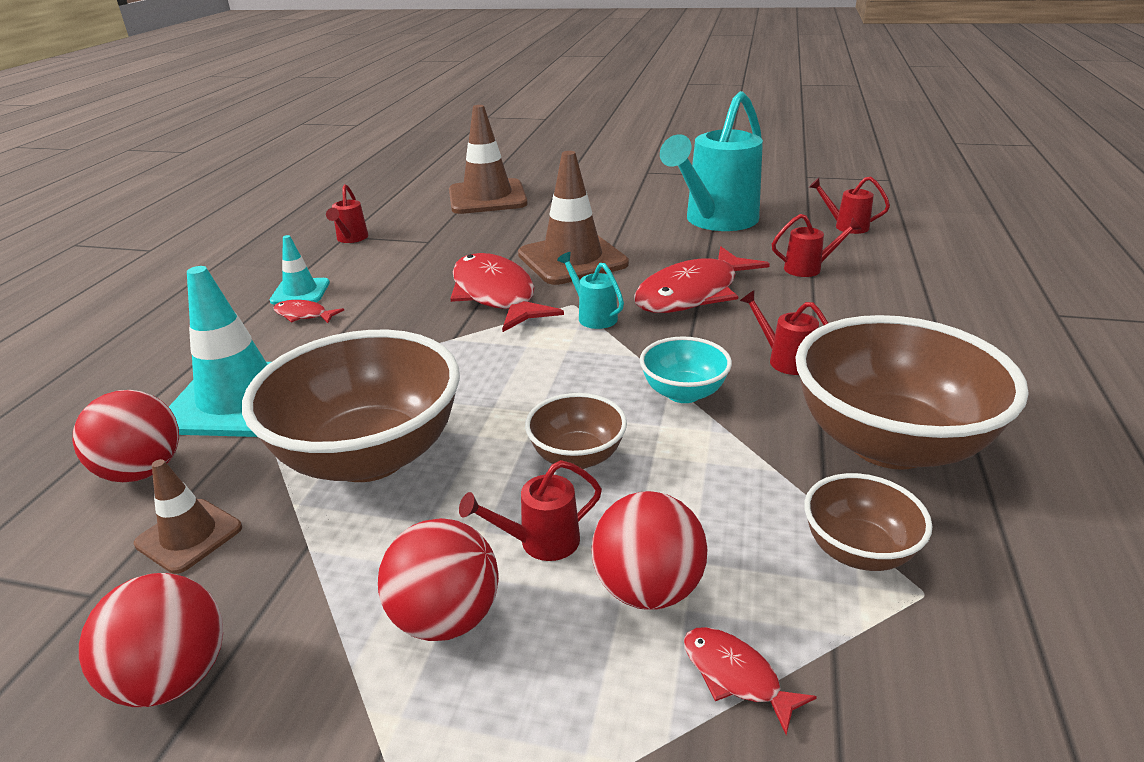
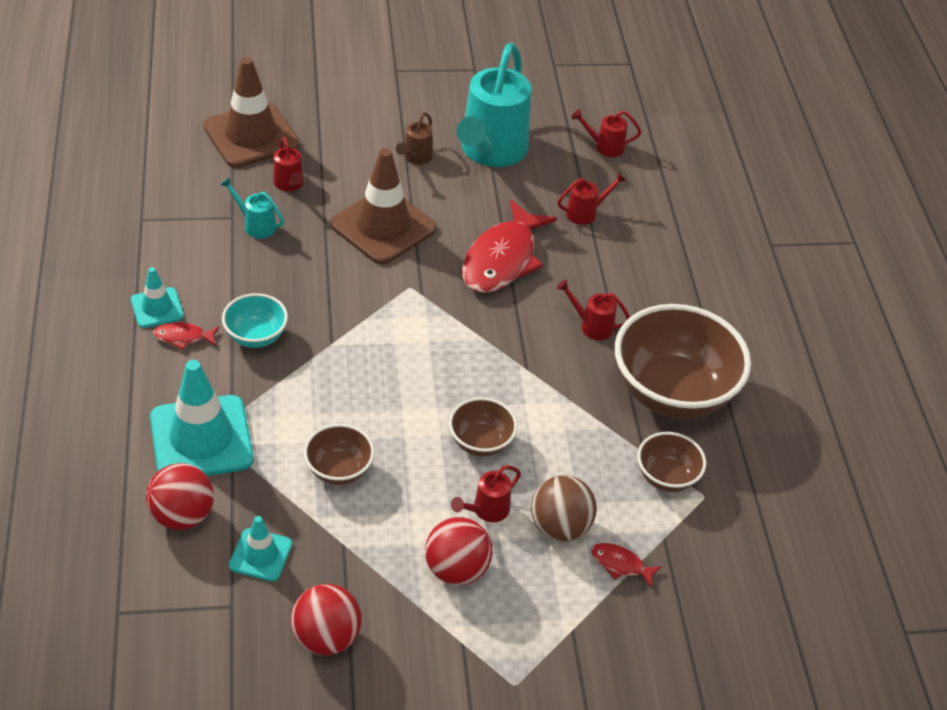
camera: 25 degrees left, 15 degrees up
brown traffic cone [134,459,242,574] -> turquoise traffic cone [229,516,292,581]
brown bowl [242,330,460,482] -> brown bowl [304,424,375,485], size x0.49
red watering can [326,184,368,243] -> red watering can moved to [273,137,304,191]
red fish [450,253,564,332] -> none
turquoise watering can [557,252,624,329] -> turquoise watering can moved to [220,177,284,239]
red ball [591,491,707,610] -> brown ball [531,475,597,541]
turquoise bowl [640,336,732,403] -> turquoise bowl moved to [222,293,288,348]
none -> brown watering can [396,112,433,165]

